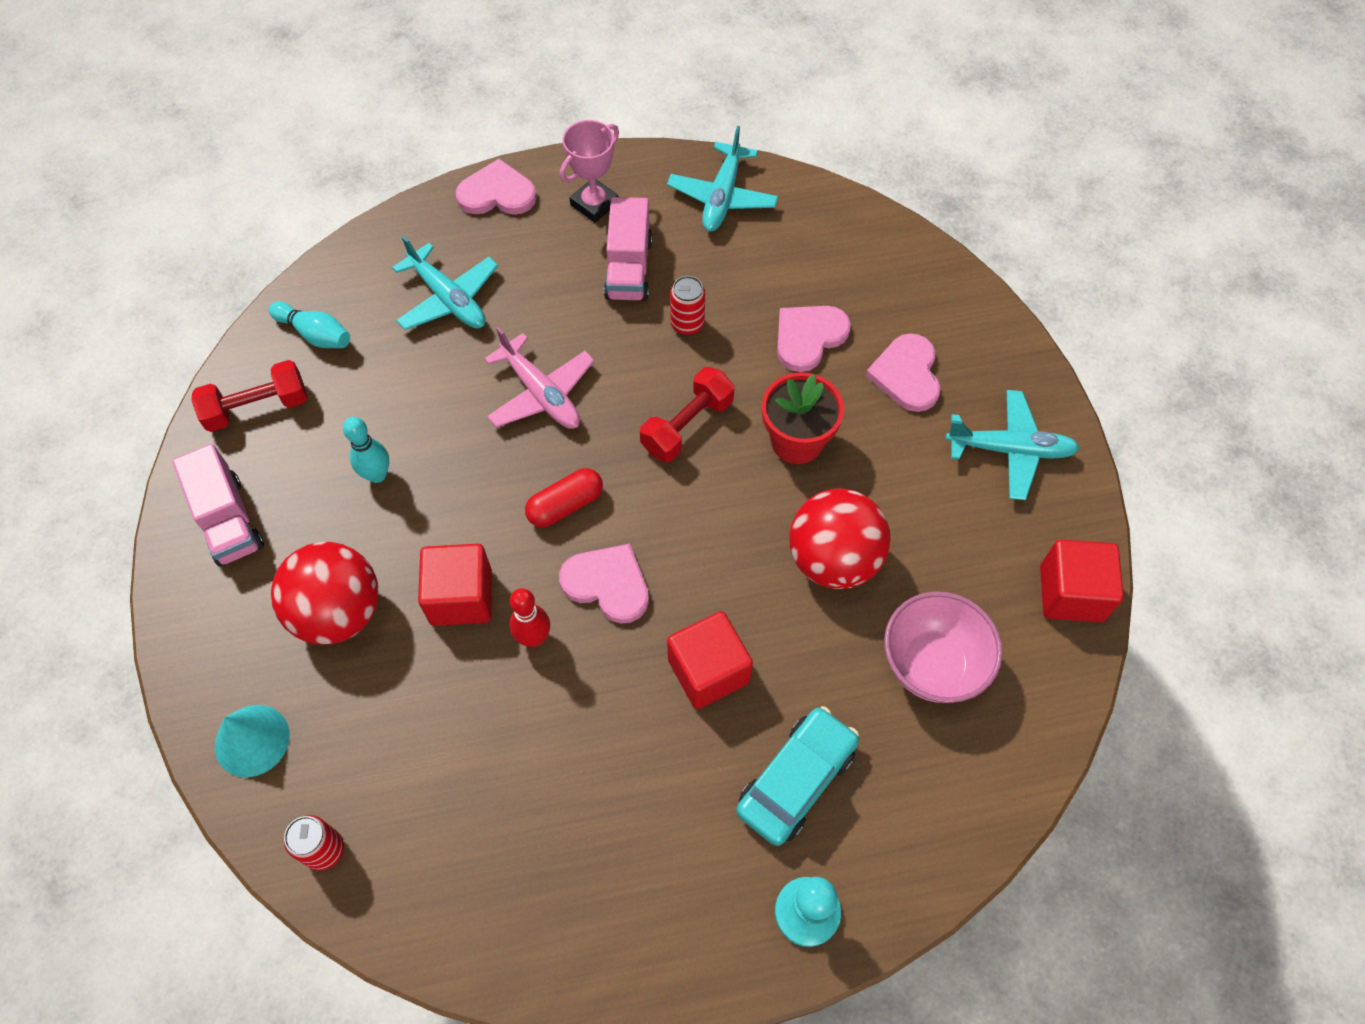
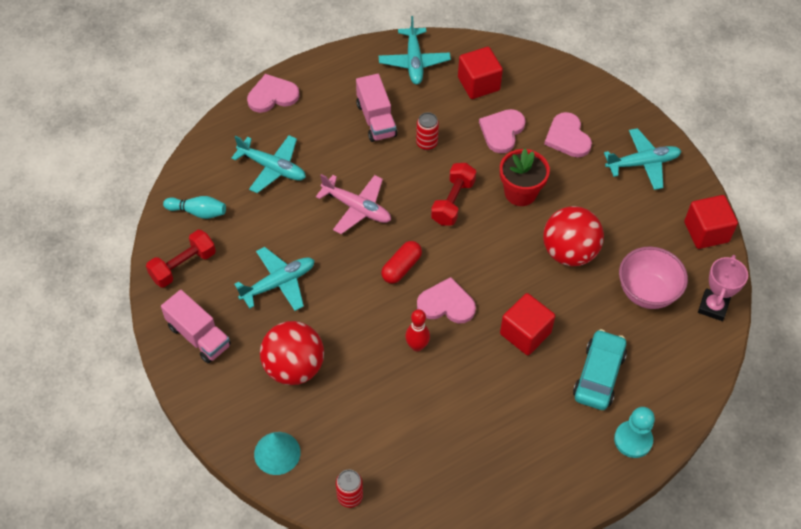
camera: 20 degrees left, 5 degrees down
turquoise bowling pin [343,417,389,483] -> turquoise plane [234,247,314,311]
red cube [418,544,492,626] -> red cube moved to [458,47,503,99]
pink trophy [560,120,619,223] -> pink trophy moved to [698,255,748,321]

